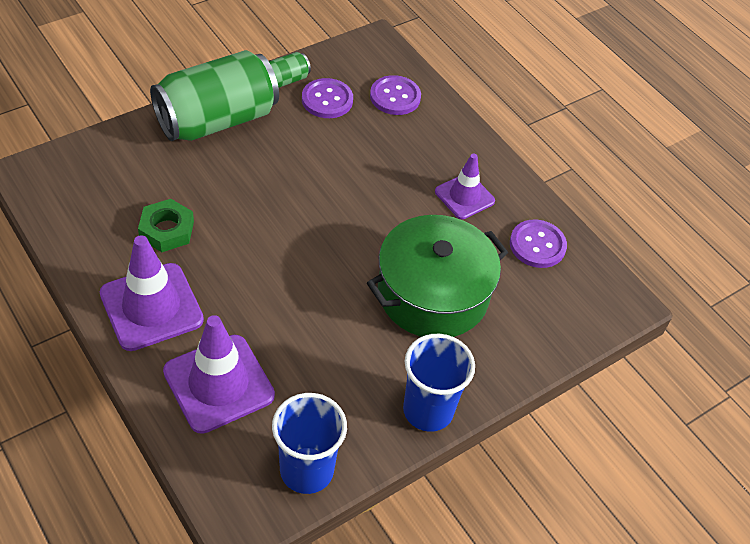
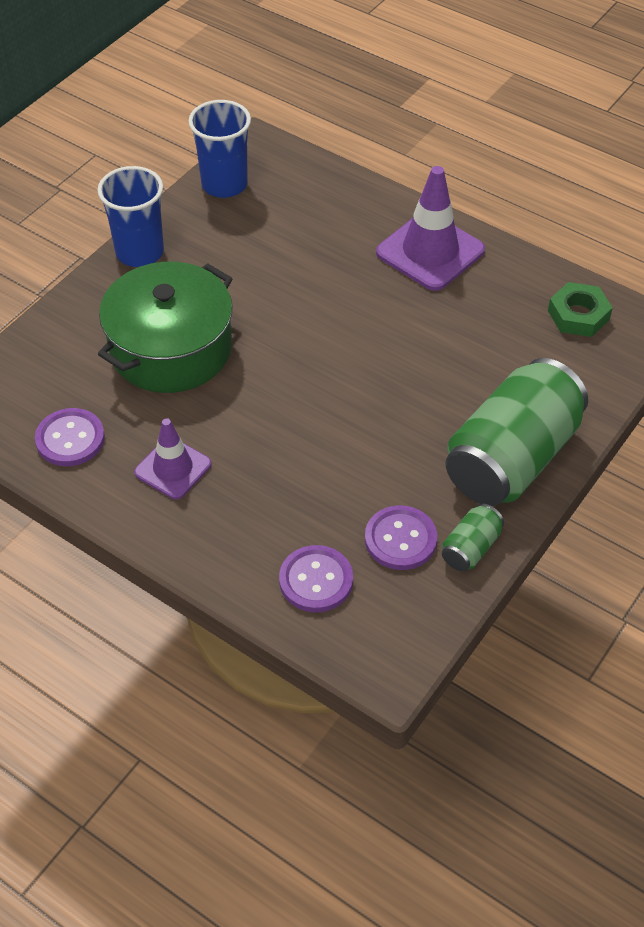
camera: 165 degrees right, 0 degrees up
green nut [138,199,194,252] -> green nut moved to [548,282,613,337]
purple traffic cone [163,315,275,434] -> none

